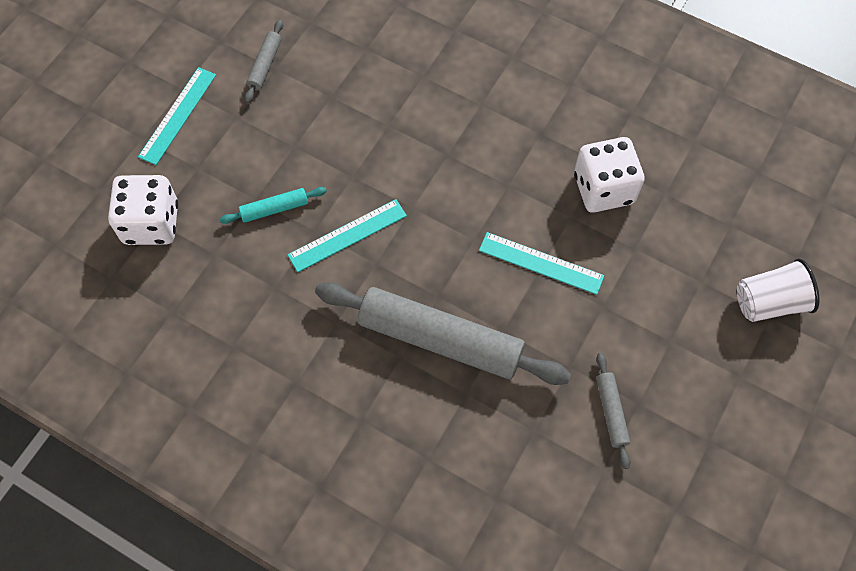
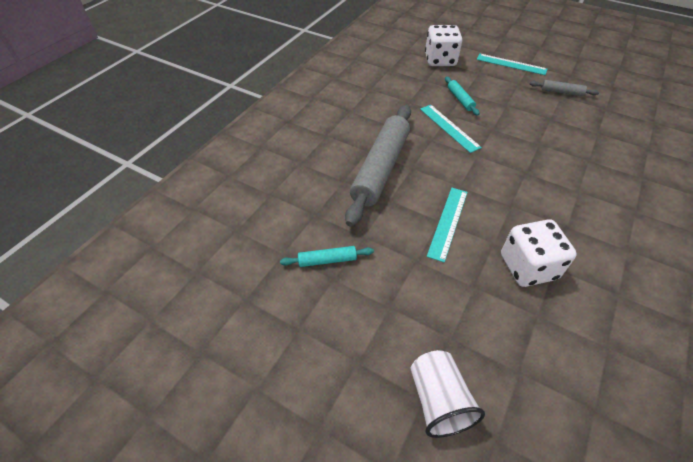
camera: 90 degrees right, 15 degrees down
grey rolling pin [596,353,630,469] -> turquoise rolling pin [280,246,374,267]

